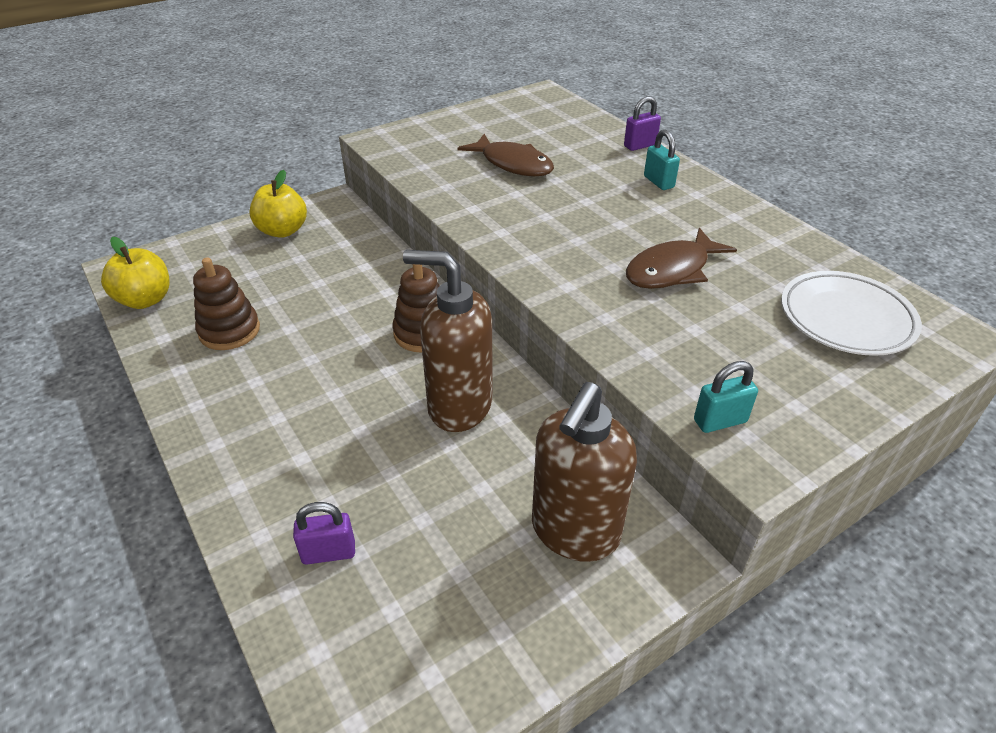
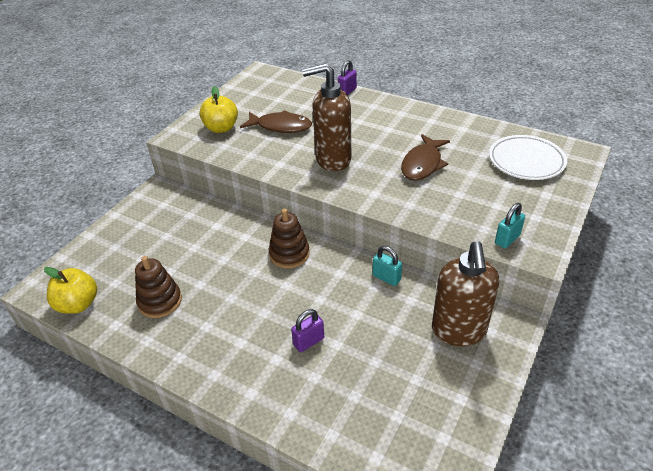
camera: 25 degrees left, 0 degrees up
yellow apple [249,170,307,238] -> yellow apple moved to [199,86,238,133]
purple padlock [293,502,355,565] -> purple padlock moved to [291,309,324,352]
brown soap dispenser [403,250,493,432] -> brown soap dispenser moved to [302,63,351,171]
turquoise padlock [644,130,680,190] -> turquoise padlock moved to [372,246,402,286]

